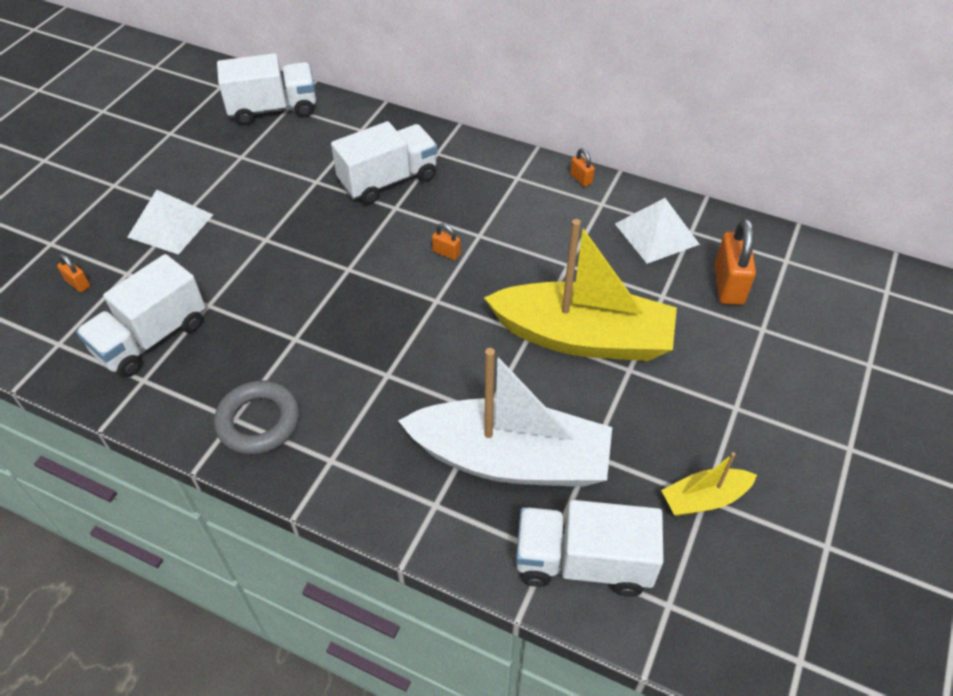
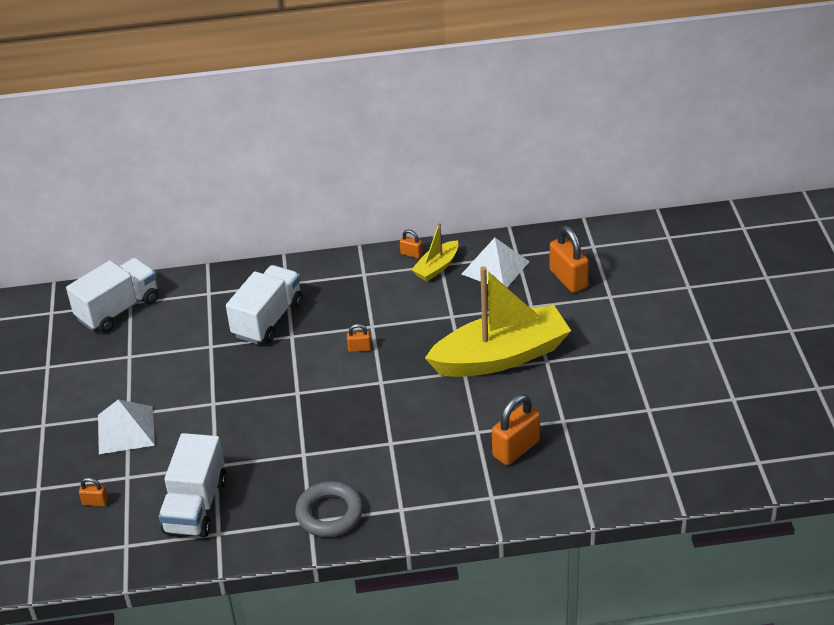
camera: 30 degrees left, 10 degrees down
white boat [398,348,612,487] -> orange padlock [492,394,540,465]
white truck [516,500,664,597] -> none
yellow boat [661,452,757,516] -> yellow boat moved to [411,222,459,281]

